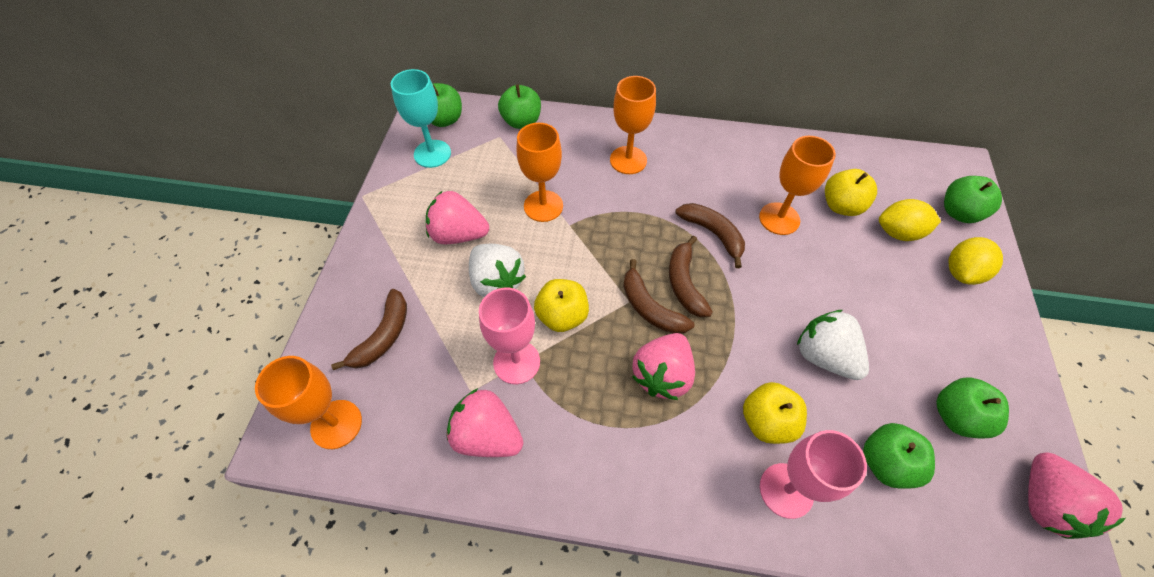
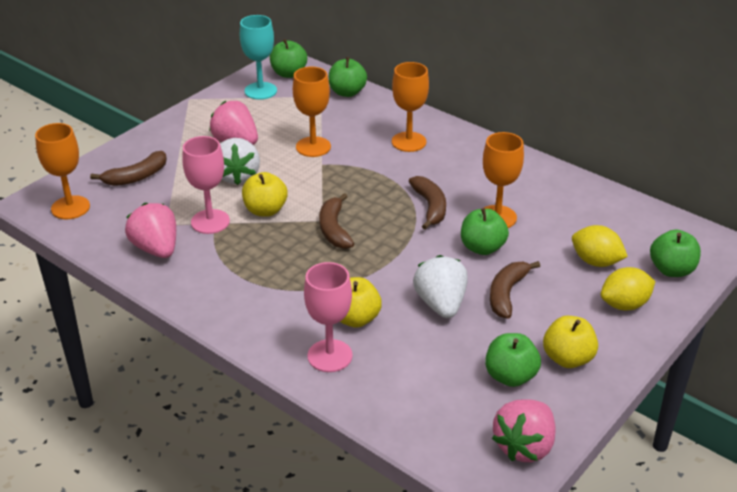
camera: 30 degrees right, 20 degrees down
pink strawberry [632,333,695,400] -> none
brown banana [669,236,713,317] -> brown banana moved to [490,261,540,319]
yellow apple [825,169,877,216] -> yellow apple moved to [543,316,598,368]
green apple [863,423,935,489] -> green apple moved to [461,208,509,255]

